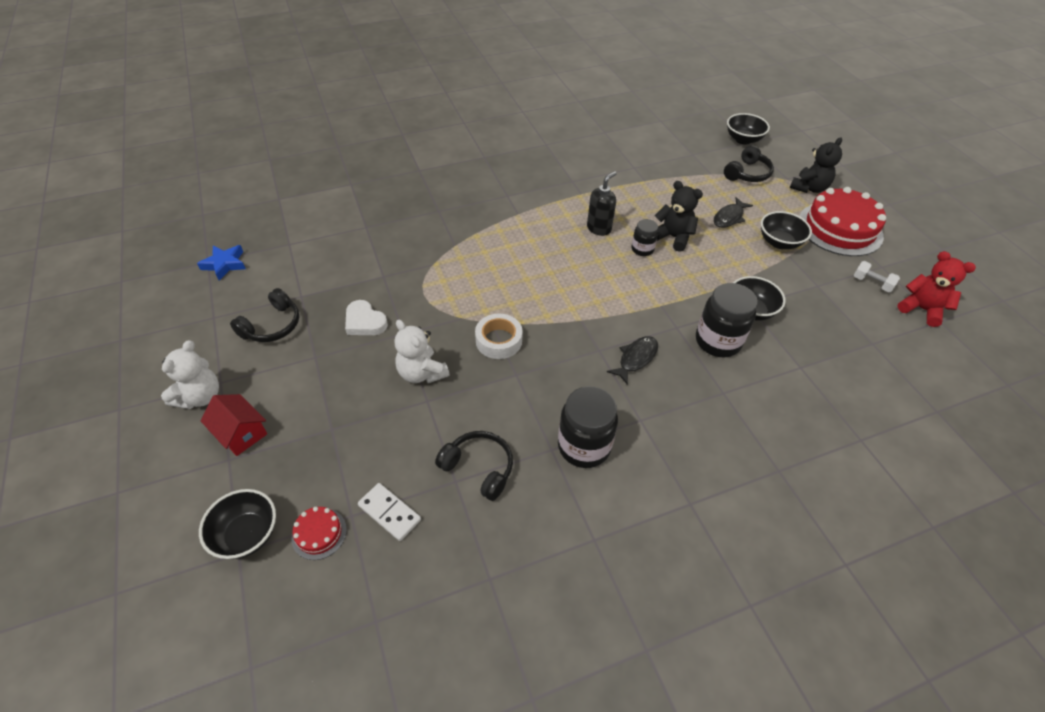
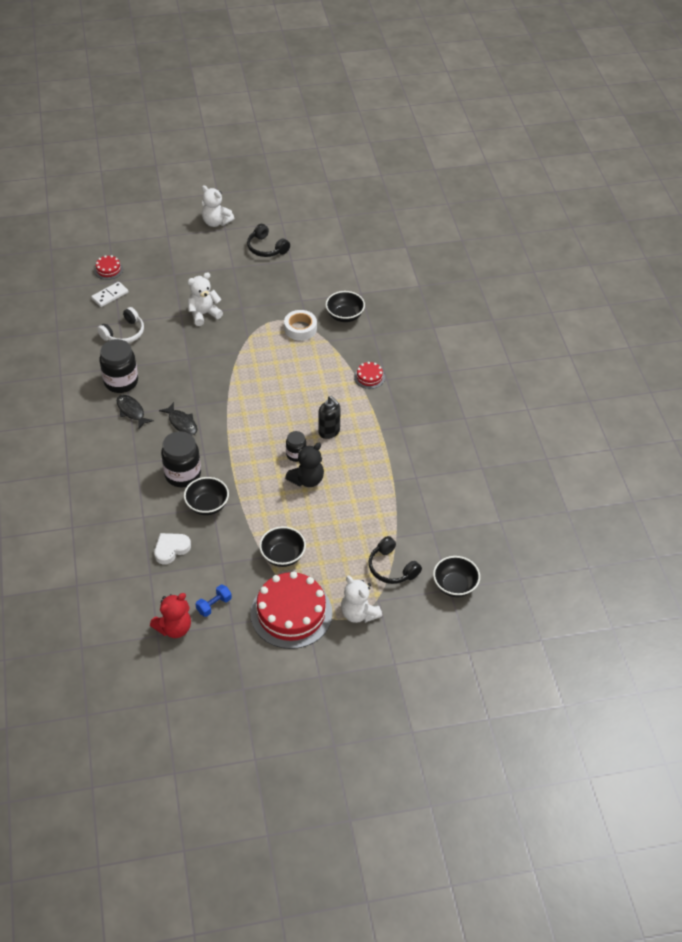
camera: 100 degrees right, 0 degrees up
blue star [197,245,246,281] -> none
black bowl [199,489,276,559] -> black bowl moved to [326,291,365,322]
red house [201,394,267,456] -> none
white heart [345,300,388,335] -> white heart moved to [154,533,191,565]
black headphones [435,431,513,501] -> white headphones [97,307,144,343]
white tape [475,313,523,359] -> white tape moved to [284,310,317,341]
black fish [714,197,753,228] -> black fish moved to [117,395,154,429]
black teddy bear [790,137,842,193] -> white teddy bear [341,575,382,623]
white dumbbell [854,261,900,292] -> blue dumbbell [196,585,232,617]
none -> red cake [354,362,385,389]

